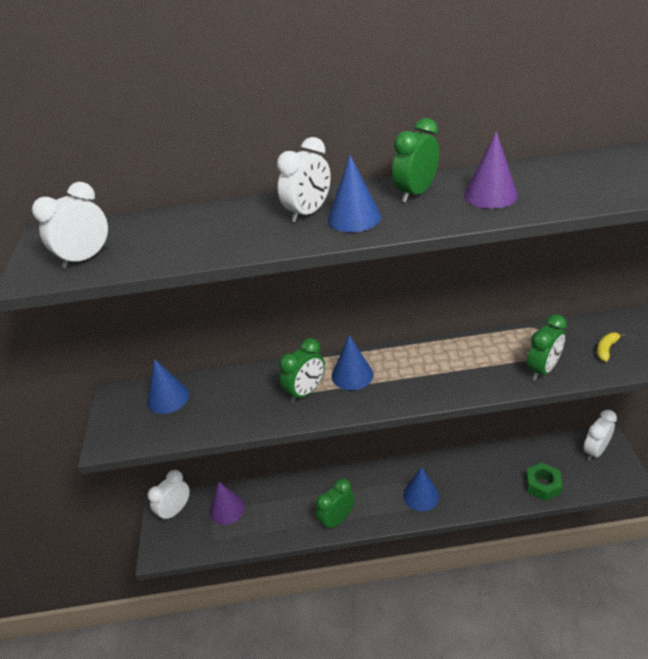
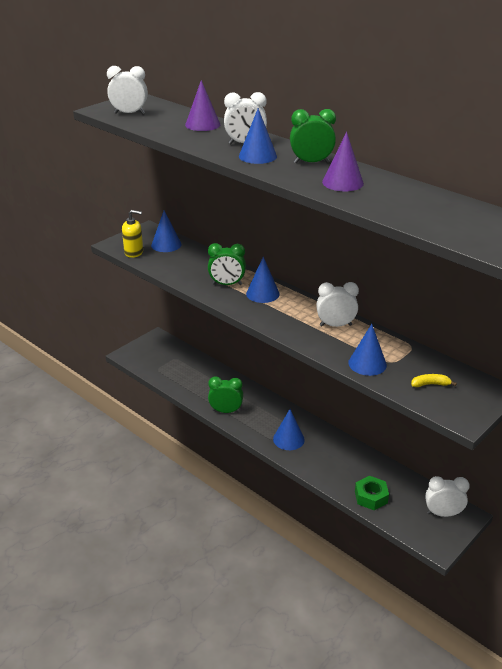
camera: 45 degrees right, 5 degrees down
white clock [147,470,190,522] -> white clock moved to [316,282,359,327]
purple cone [210,481,245,525] -> purple cone moved to [185,80,220,131]
green clock [527,314,567,381] -> blue cone [348,324,387,376]
none -> yellow soap dispenser [122,210,143,258]

